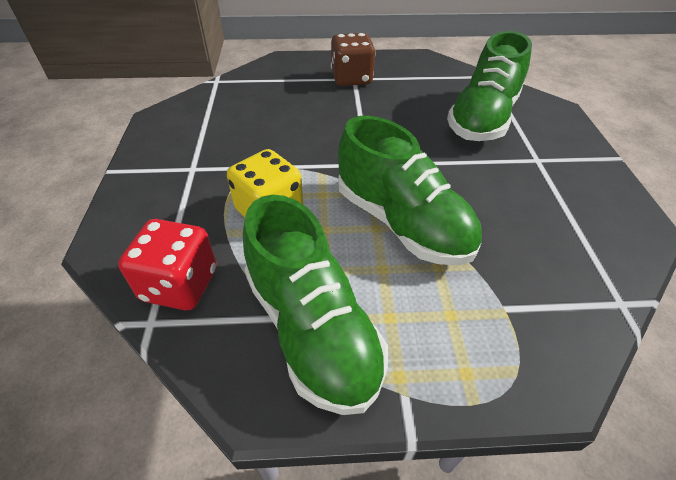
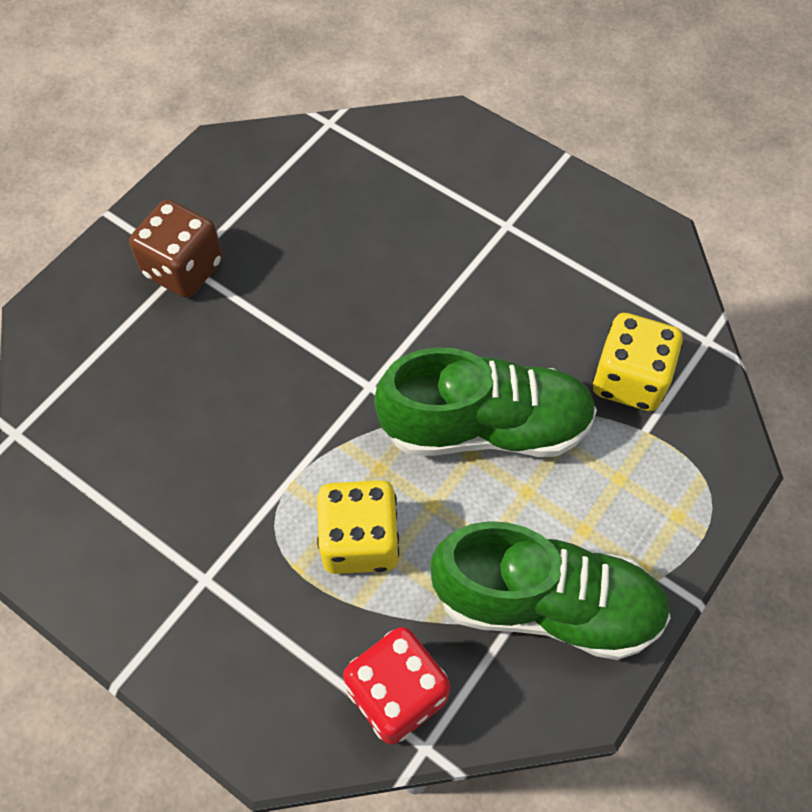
camera: 50 degrees left, 15 degrees up
green shoe [447,31,532,141] -> none
none -> yellow dice [593,313,683,411]

